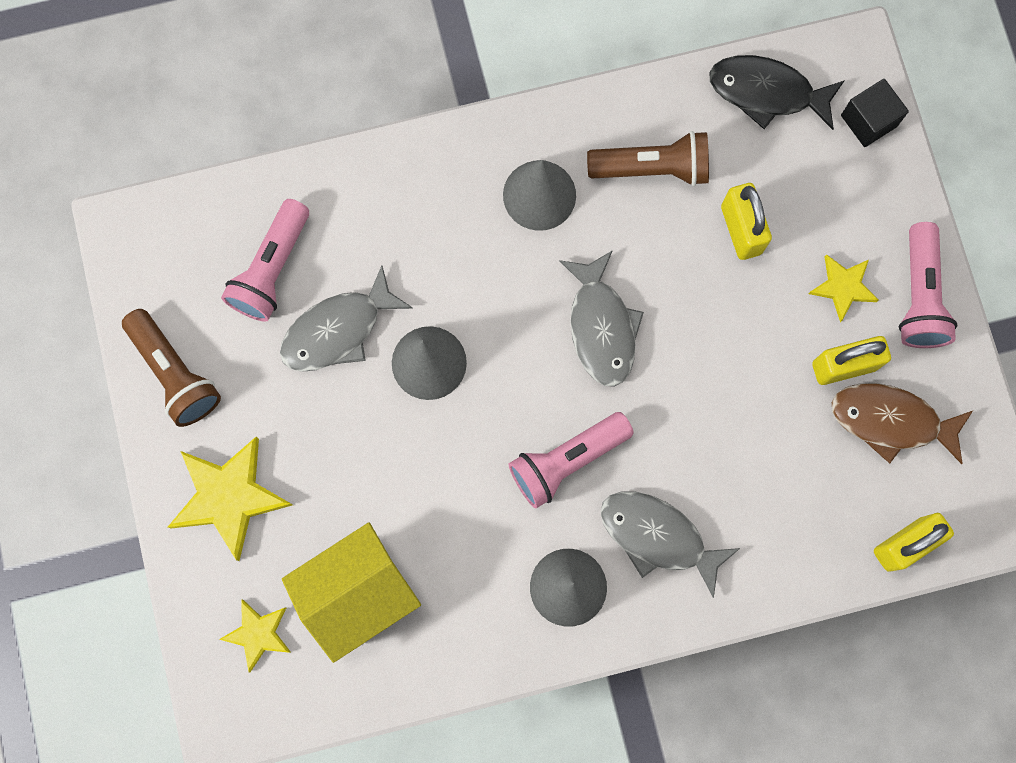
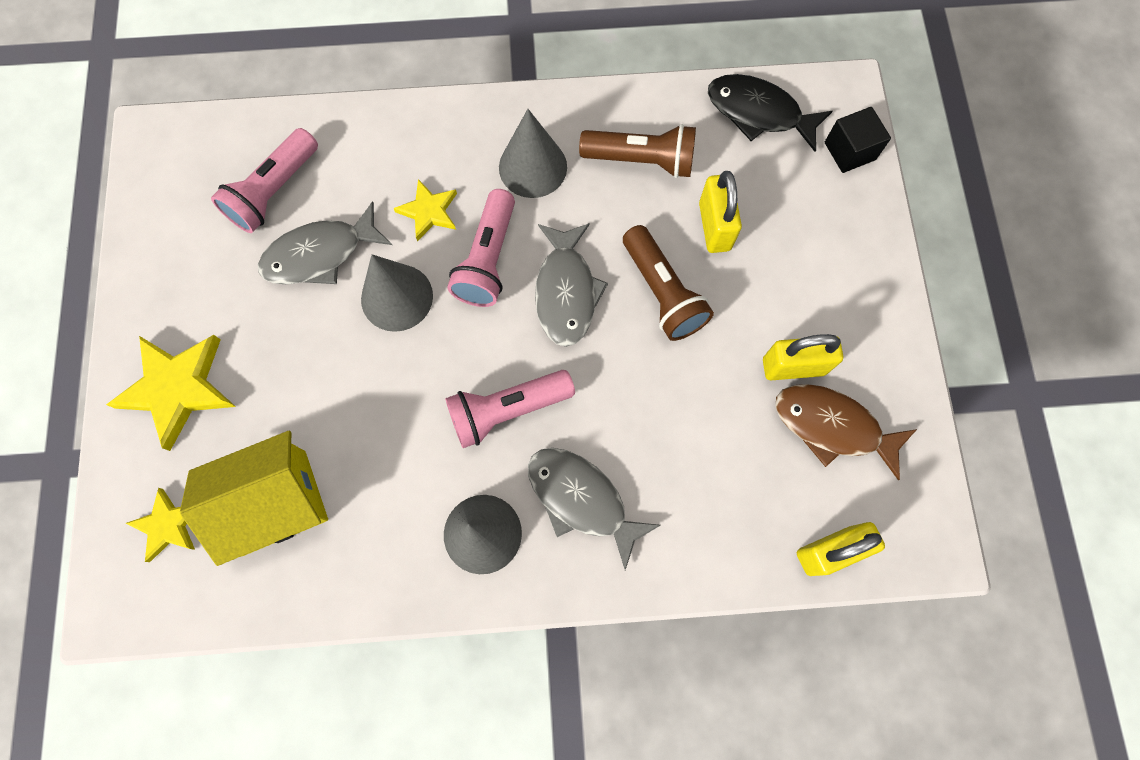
camera: 10 degrees right, 5 degrees down
brown flashlight [122,309,221,427] -> brown flashlight moved to [623,225,714,341]
yellow star [808,254,879,322] -> yellow star moved to [393,179,457,242]
pink flashlight [899,222,957,348] -> pink flashlight moved to [447,189,515,307]

